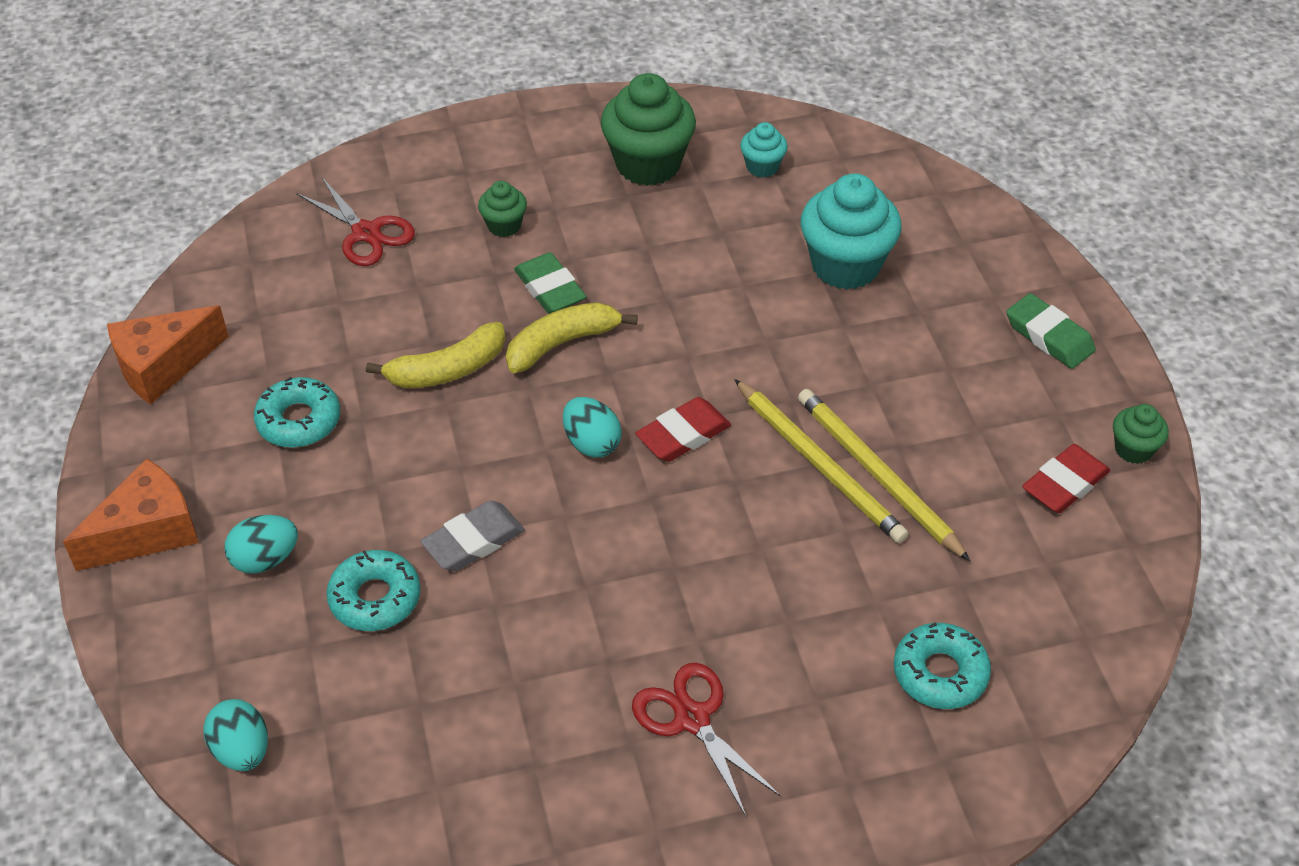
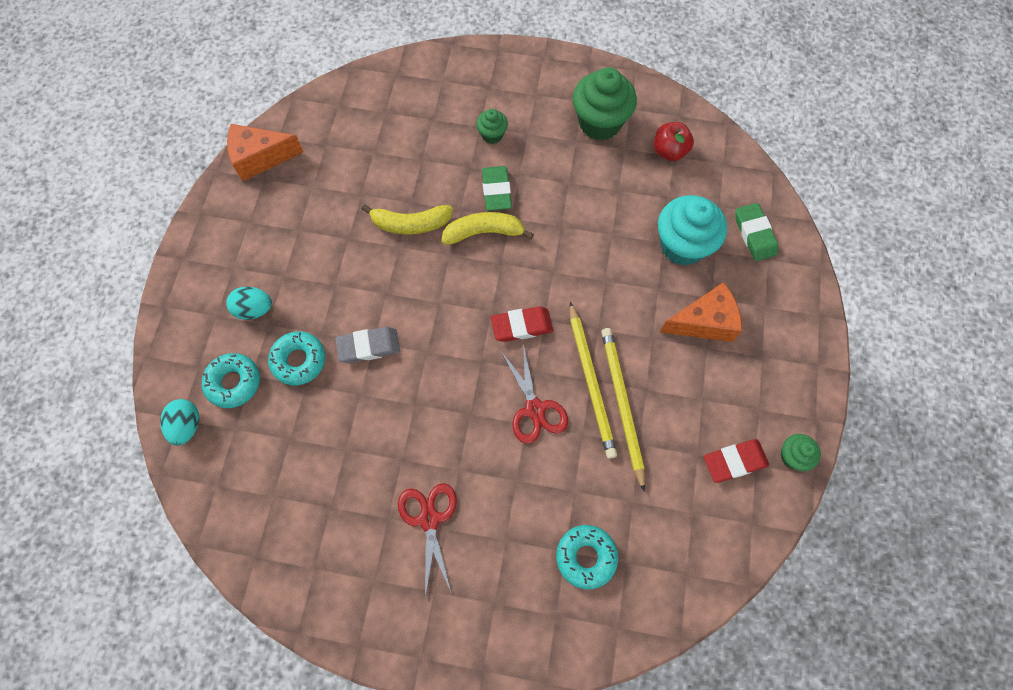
camera: 25 degrees right, 20 degrees up
orange cheese [63,458,199,571] -> orange cheese moved to [660,282,742,342]
turquoise donut [254,377,340,448] -> turquoise donut moved to [202,353,260,408]
red scissors [296,177,415,266] -> red scissors moved to [501,345,568,444]
turquoise egg [563,397,622,458] -> none
turquoise cupcake [740,122,788,178] -> red apple [654,122,694,161]
green eraser [1006,293,1096,369] -> green eraser moved to [735,203,778,261]

